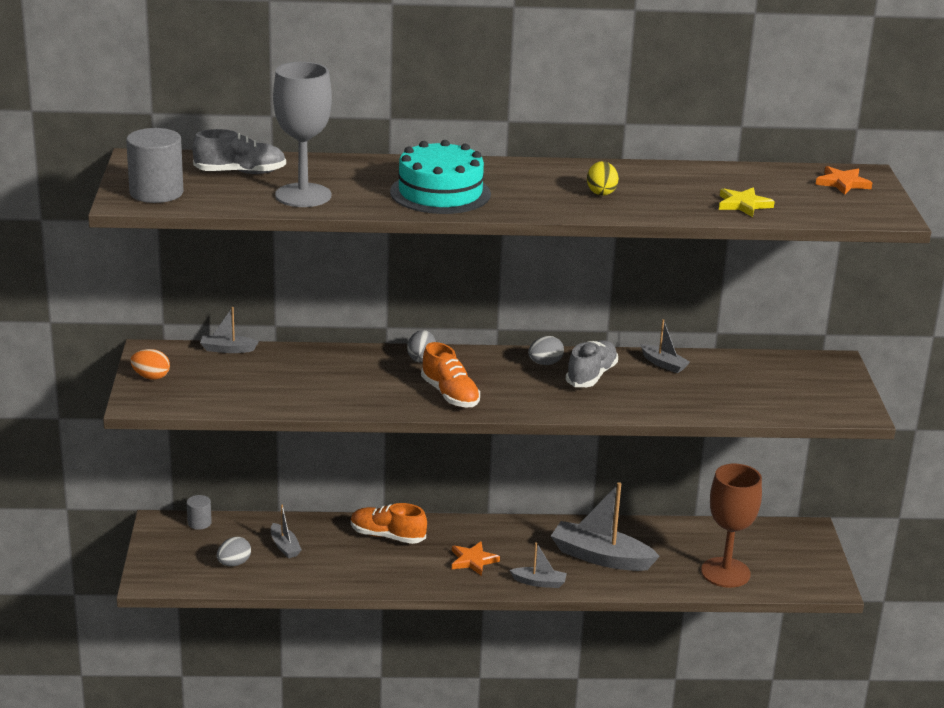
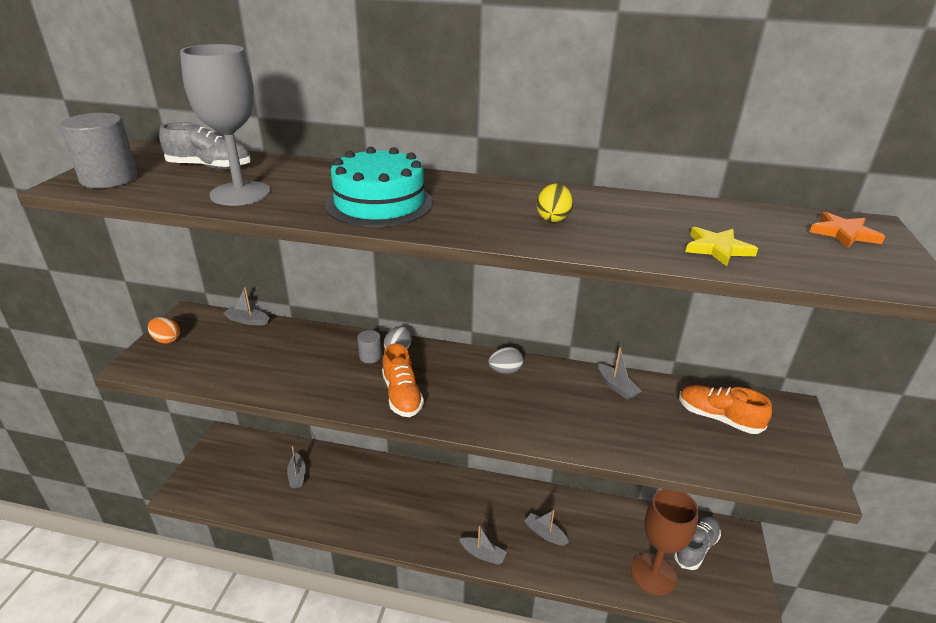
camera: 15 degrees right, 5 degrees up
grey cylinder [187,495,212,530] -> grey cylinder moved to [357,330,382,363]
grey egg [217,537,251,566] -> none
orange shoe [351,503,427,544] -> orange shoe moved to [679,385,772,434]
orange star [452,541,500,576] -> none
grey boat [551,482,660,571] -> grey boat [524,510,569,546], size x0.51
grey shoe [566,340,618,387] -> grey shoe moved to [674,515,721,570]

